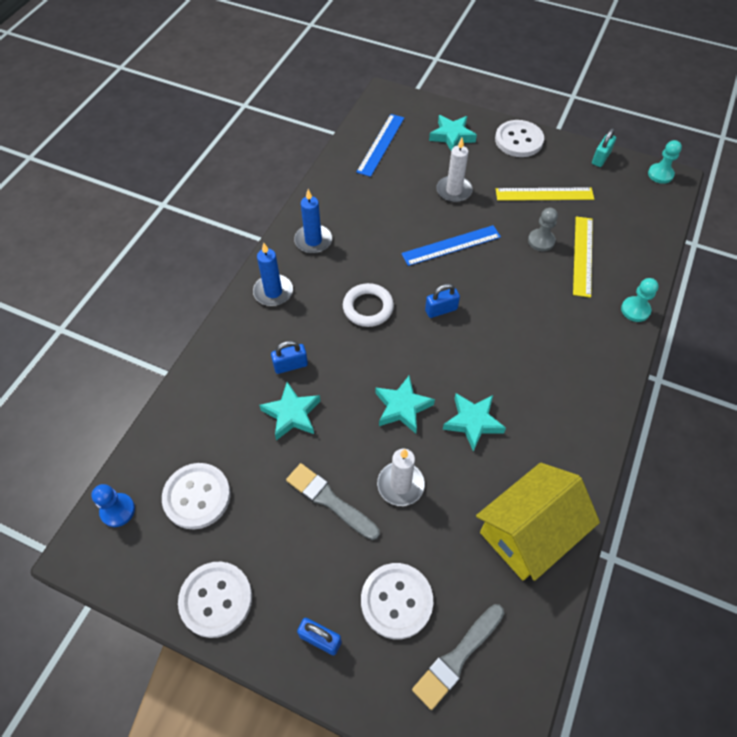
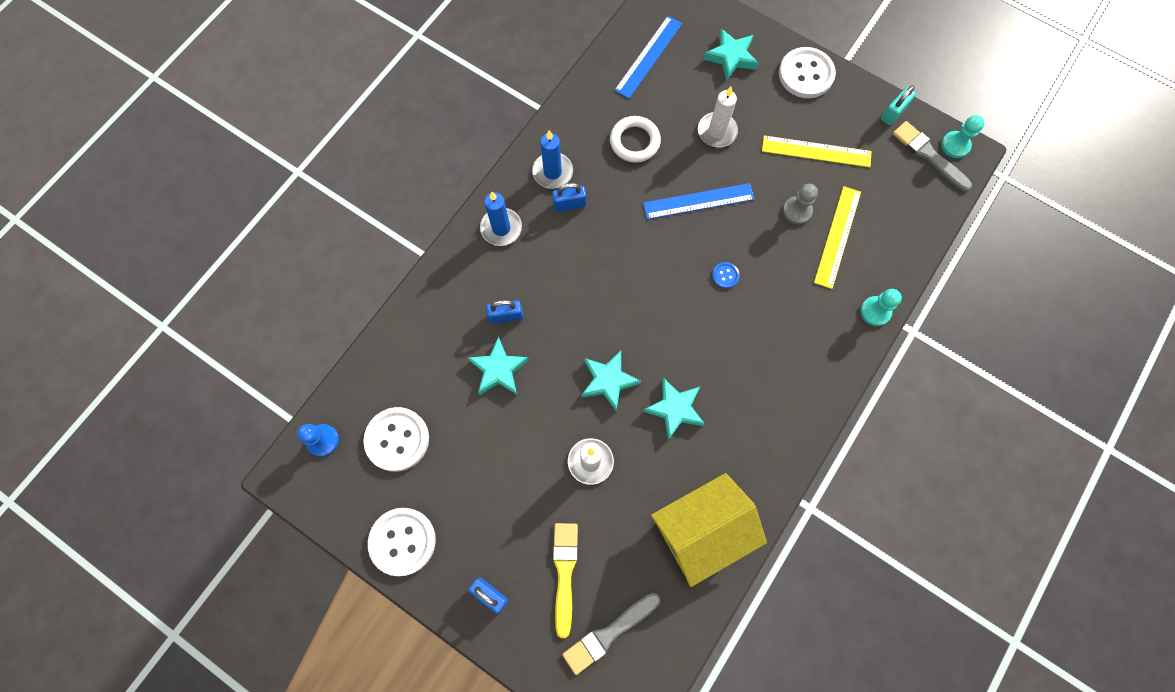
camera: 10 degrees right, 15 degrees up
grey brush [286,463,380,540] -> grey brush moved to [893,121,972,191]
white ring [343,283,394,327] -> white ring moved to [610,116,661,163]
white button [361,563,433,639] -> yellow brush [553,523,578,638]
blue padlock [425,283,460,318] -> blue padlock moved to [552,183,586,212]
none -> blue button [712,262,740,288]

